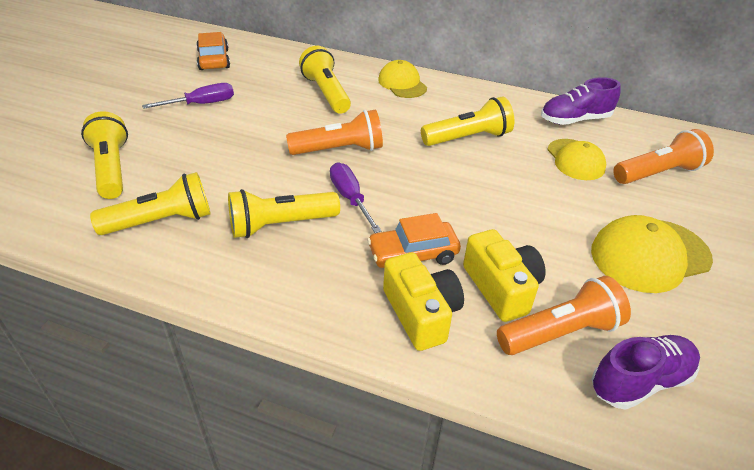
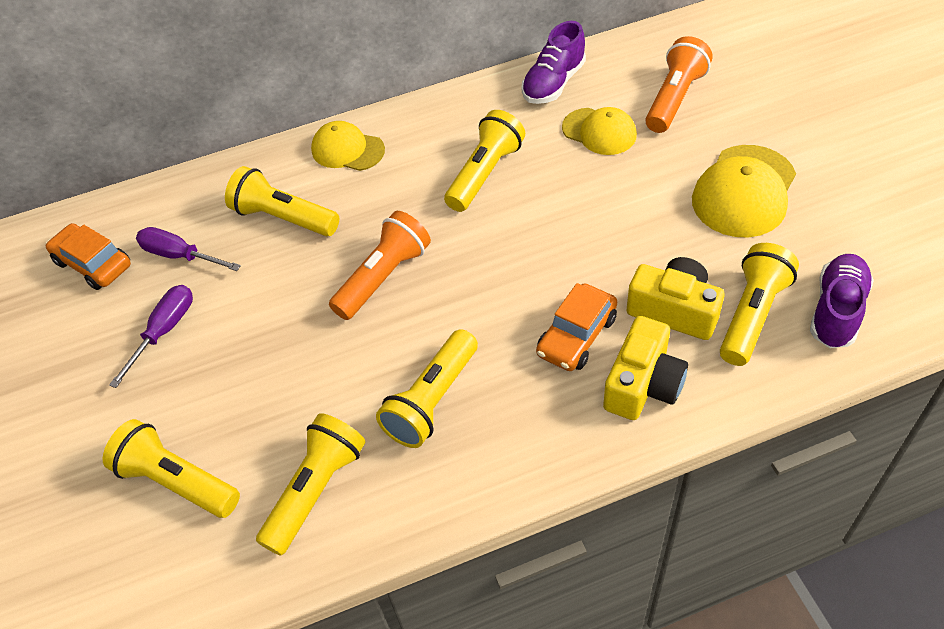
camera: 35 degrees left, 10 degrees up
purple screwdriver [330,162,381,233] -> purple screwdriver moved to [136,227,241,271]
yellow camera [383,252,464,351] -> yellow camera turned 90 degrees clockwise [603,316,688,420]
orange flashlight [497,276,631,355] -> yellow flashlight [720,243,799,366]

